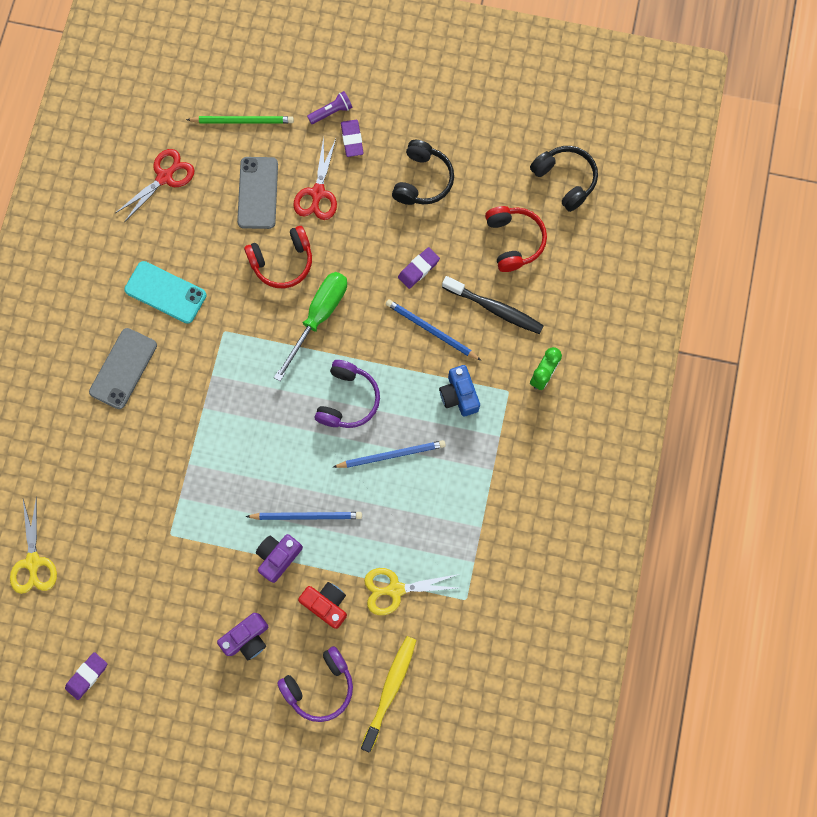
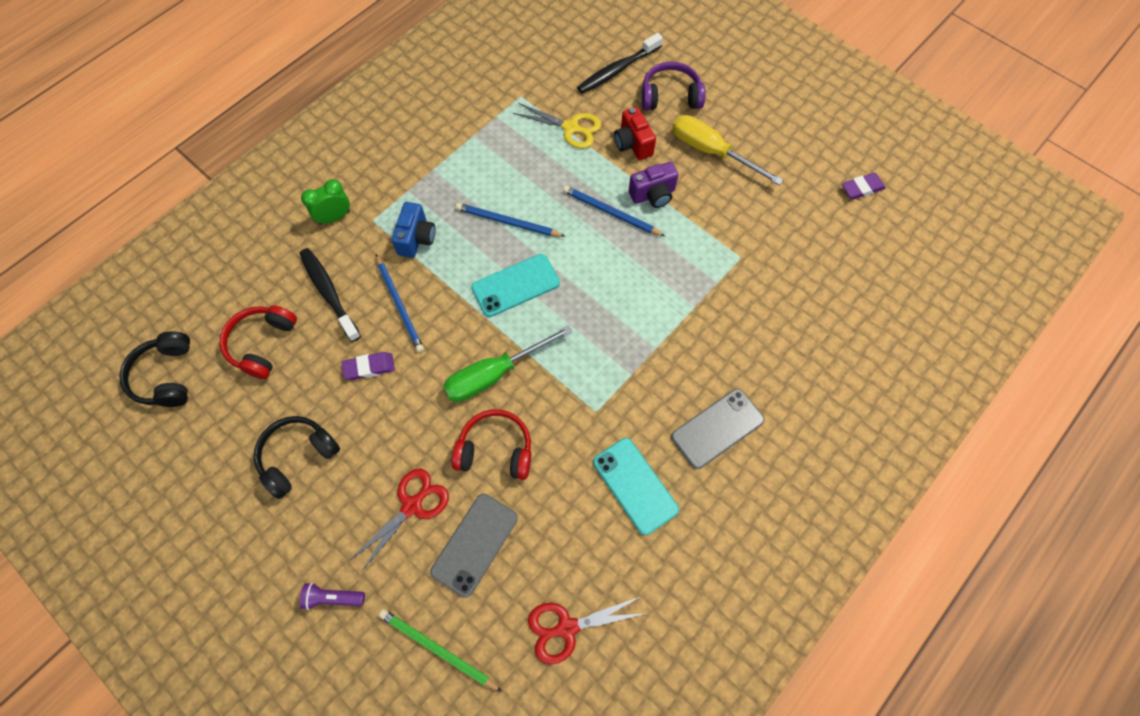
camera: 150 degrees left, 10 degrees down
yellow scissors [10,496,57,594] -> none
purple camera [217,613,268,660] -> yellow screwdriver [672,115,783,185]
purple headphones [315,360,380,428] -> turquoise phone [471,254,560,317]
purple eraser [341,120,363,157] -> none
yellow toothbrush [361,636,416,753] -> black toothbrush [577,33,663,94]

